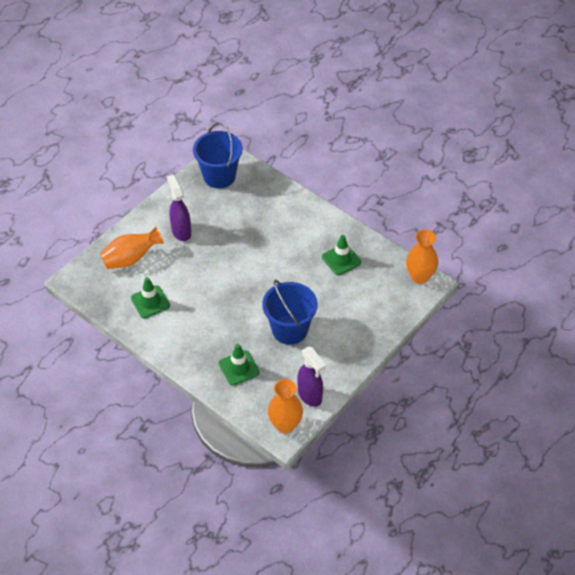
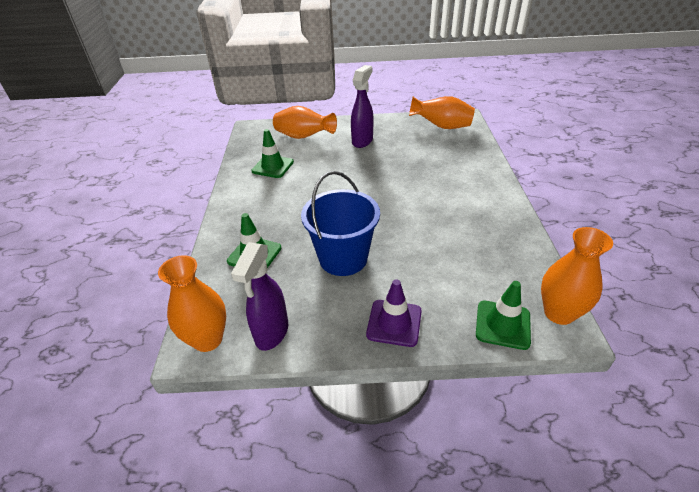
camera: 50 degrees right, 10 degrees down
blue bucket [193,123,243,188] -> orange vase [409,96,475,129]
green traffic cone [322,235,361,275] -> green traffic cone moved to [476,281,531,350]
none -> purple traffic cone [366,279,422,347]

